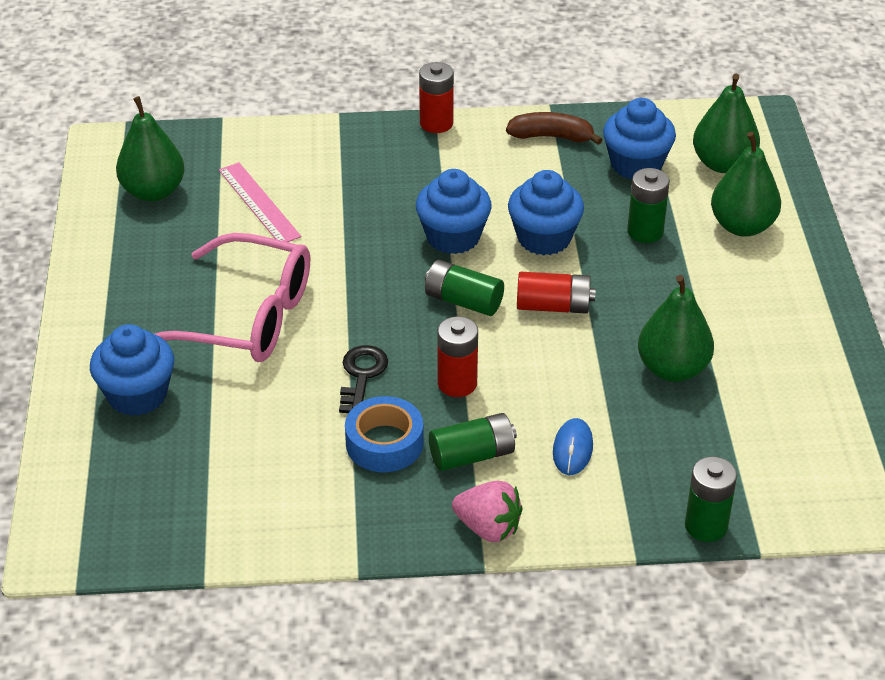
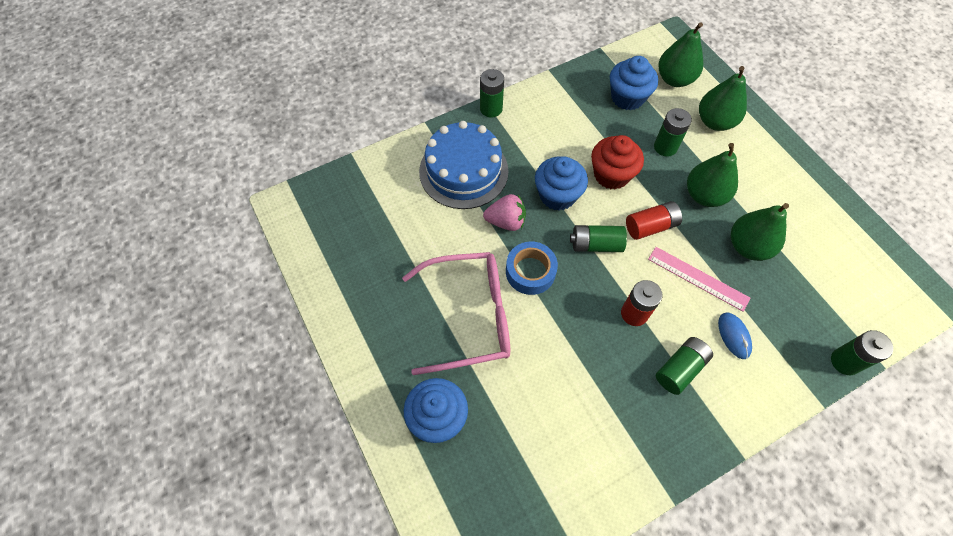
camera: 25 degrees left, 20 degrees up
green pear [116,96,185,202] -> green pear moved to [687,143,738,207]
pink ruler [219,162,301,242] -> pink ruler moved to [648,247,750,312]
black key [339,345,388,413] -> none
blue tape [345,396,424,472] -> blue tape moved to [506,242,558,295]
red battery [419,62,454,133] -> green battery [480,69,504,117]
pink strawberry [452,481,523,542] -> pink strawberry moved to [483,194,526,231]
brown banana [506,112,603,145] -> none
blue cupcake [508,170,584,255] -> red cupcake [591,135,644,190]
none -> blue cake [419,121,509,209]

